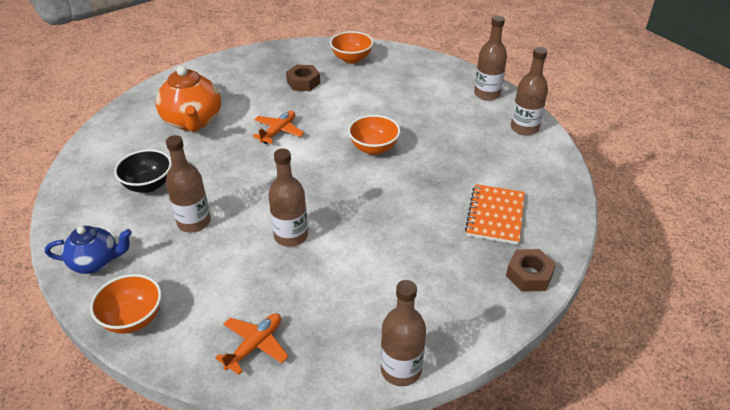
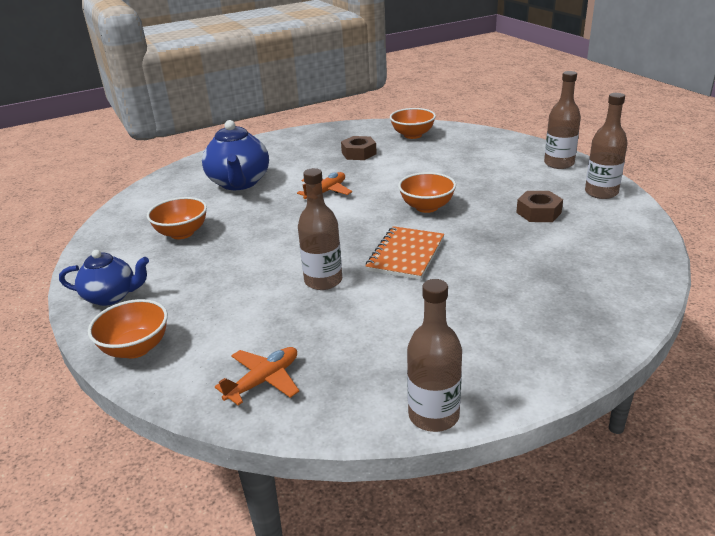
camera: 10 degrees right, 10 degrees down
black bowl [114,149,172,193] -> orange bowl [147,197,207,239]
orange teapot [156,65,221,132] -> blue teapot [202,120,269,190]
brown bottle [166,135,211,232] -> none
orange notebook [465,184,525,245] -> orange notebook moved to [366,226,444,280]
brown nut [506,249,556,292] -> brown nut moved to [516,191,563,222]

